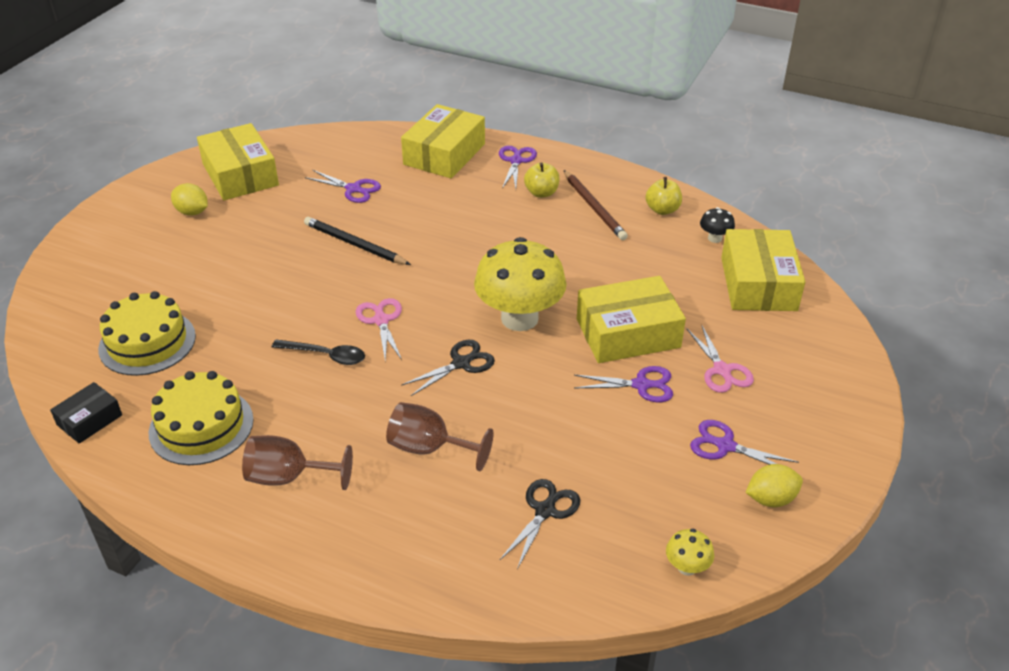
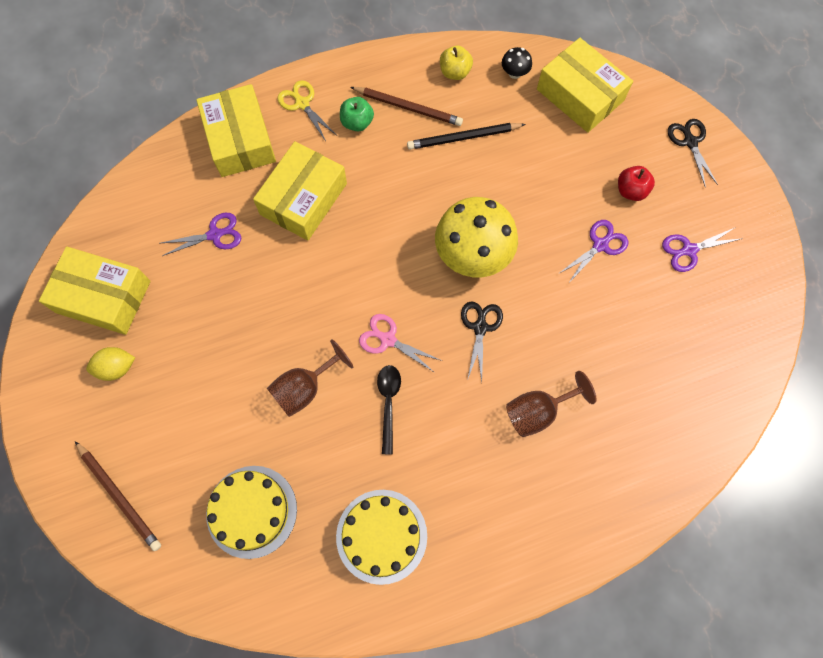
camera: 45 degrees left, 30 degrees up
black box [50,382,122,444] -> none
brown goblet [242,435,353,490] -> brown goblet moved to [267,339,353,417]
black spoon [272,339,365,365] -> black spoon turned 60 degrees counterclockwise [377,365,401,454]
black pencil [304,217,411,265] -> black pencil moved to [407,123,526,150]
purple scissors [499,146,537,189] -> yellow scissors [277,80,336,141]
black scissors [500,479,580,569] -> black scissors moved to [668,119,718,188]
yellow apple [524,163,560,198] -> green apple [340,97,374,132]
yellow box [577,276,686,363] -> yellow box moved to [253,141,347,241]
yellow mushroom [666,529,714,576] -> none
pink scissors [687,324,754,393] -> red apple [618,166,655,201]
yellow lemon [745,464,803,507] -> none
none -> brown pencil [75,441,161,551]

